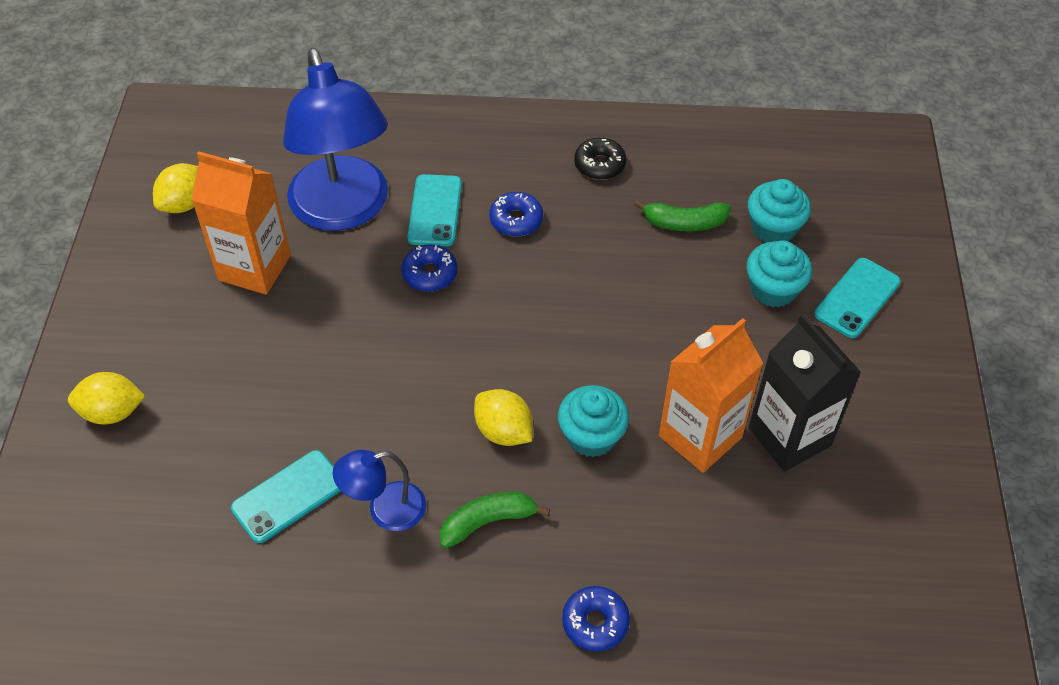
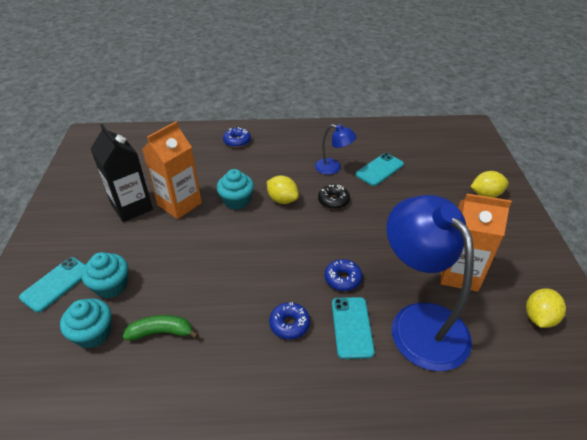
camera: 175 degrees right, 10 degrees down
blue lamp [333,450,426,531] -> blue lamp turned 45 degrees clockwise [315,124,357,175]
green banana [440,492,550,548] -> none
black donut [574,138,626,180] -> black donut moved to [318,185,350,209]

